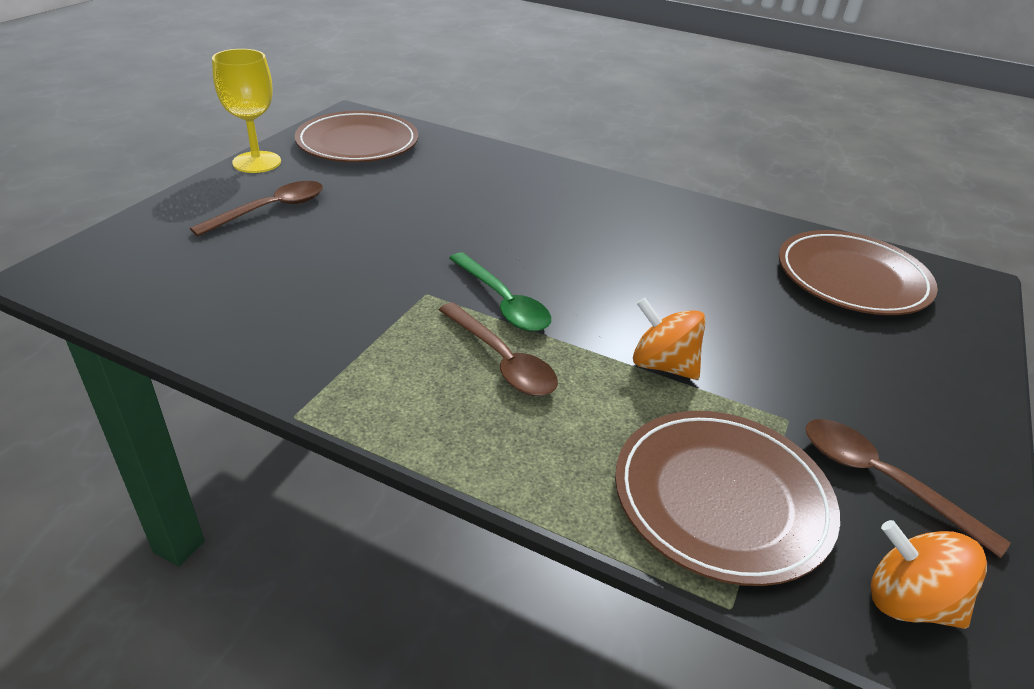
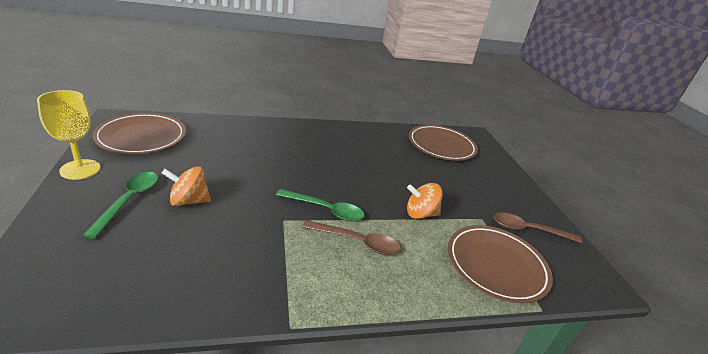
camera: 40 degrees left, 5 degrees down
brown spoon [190,181,323,236] -> green spoon [83,172,158,239]
orange spinning top [871,520,987,629] -> orange spinning top moved to [162,166,211,206]

